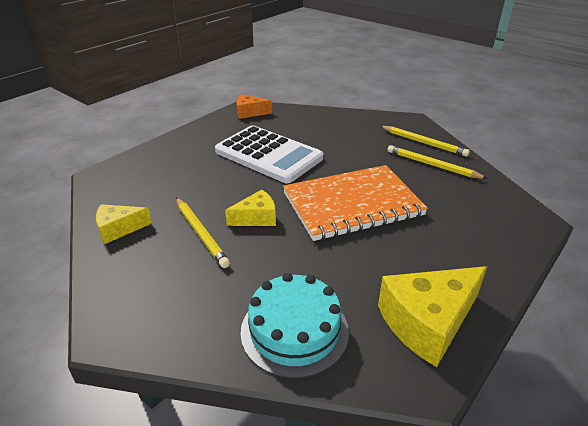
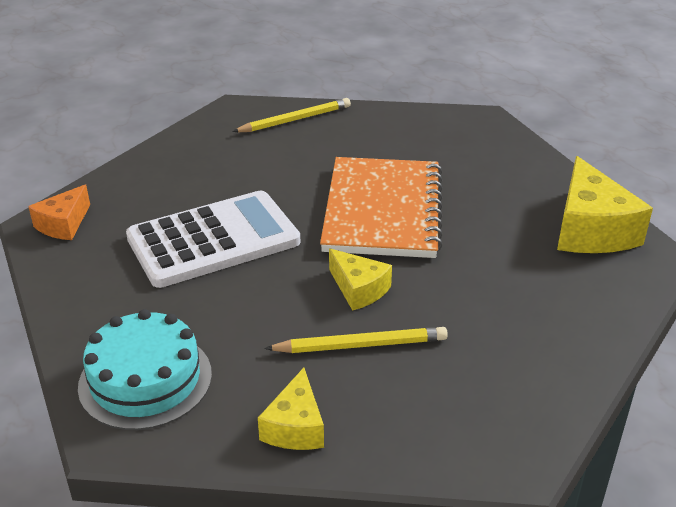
camera: 65 degrees left, 0 degrees up
yellow cheese [225,190,276,226] -> yellow cheese turned 135 degrees clockwise [329,249,392,311]
turquoise cake [241,273,349,378] -> turquoise cake moved to [78,309,212,430]
yellow pencil [387,145,488,179] -> none

